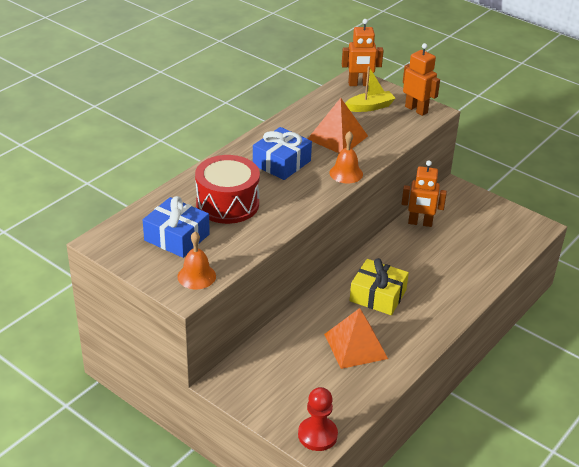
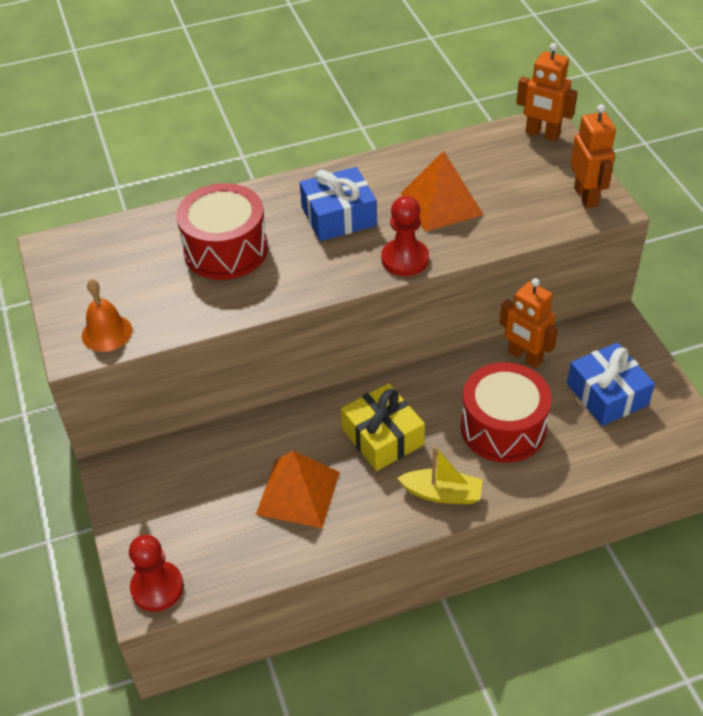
camera: 35 degrees right, 10 degrees up
blue gift [143,196,210,258] -> blue gift moved to [567,343,655,426]
orange bell [329,131,363,184] -> red pawn [381,196,429,276]
yellow boat [345,66,396,112] -> yellow boat moved to [397,446,483,504]
none -> red drum [461,362,552,463]

